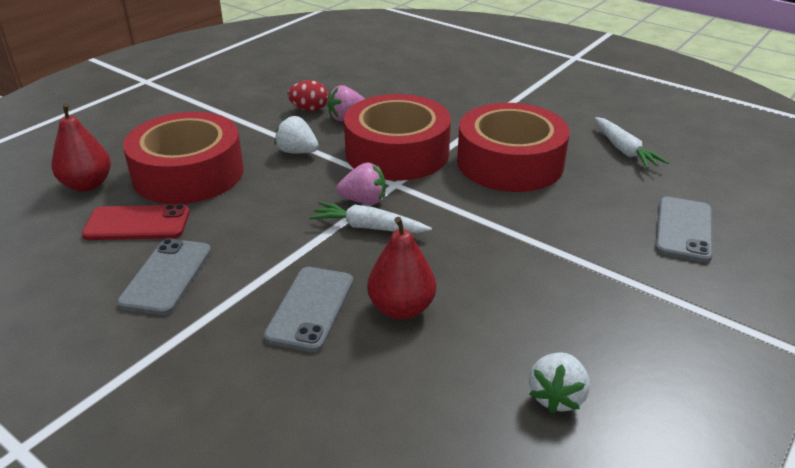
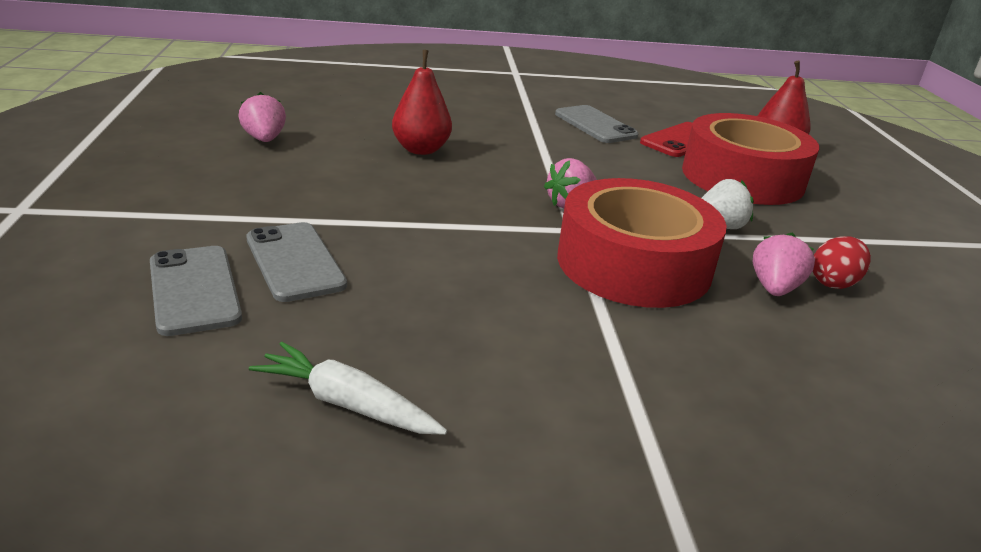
camera: 135 degrees right, 5 degrees down
grey phone [264,267,353,352] -> grey phone moved to [246,222,347,302]
white carrot [310,202,432,233] -> none
red tape [457,103,570,192] -> none
white strawberry [529,352,590,414] -> pink strawberry [239,92,286,142]

